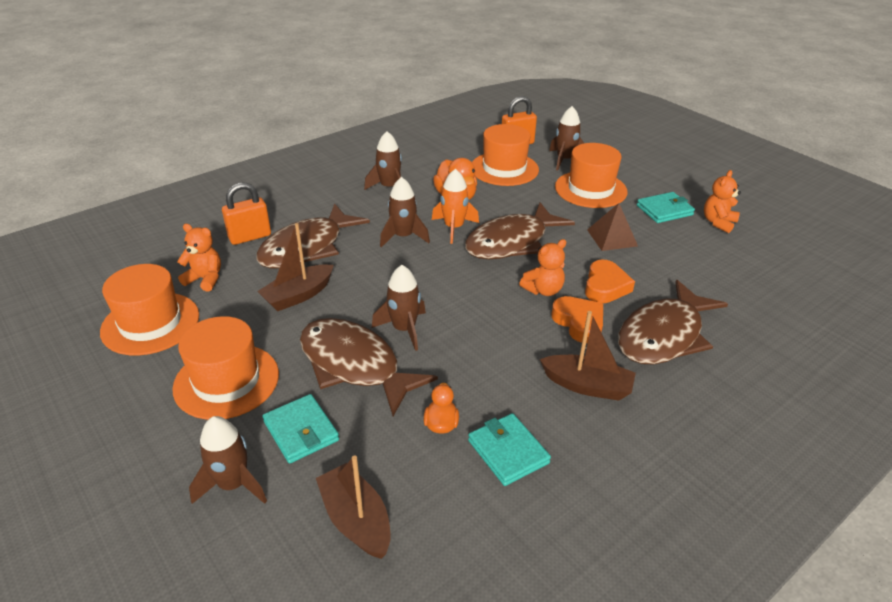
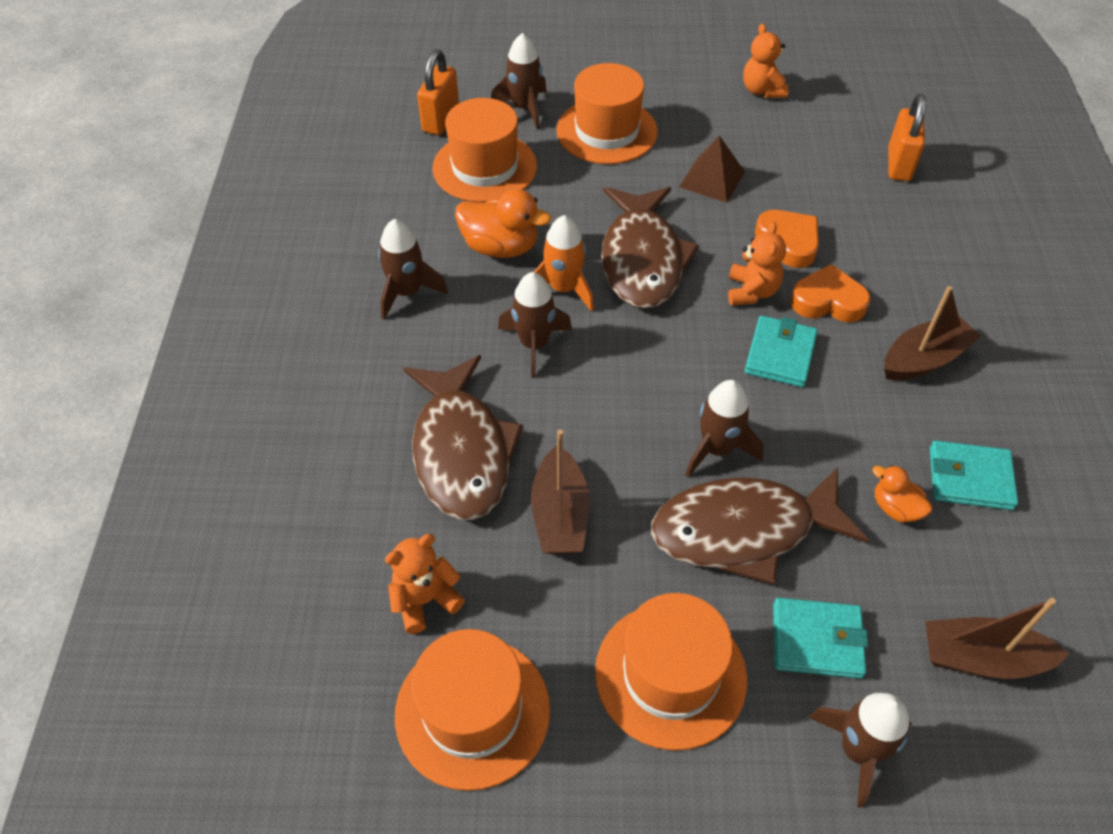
camera: 50 degrees left, 15 degrees up
orange padlock [222,182,271,245] -> orange padlock moved to [888,94,926,181]
brown fish [618,280,728,364] -> none
turquoise wallet [637,192,695,223] -> turquoise wallet moved to [745,316,818,387]

